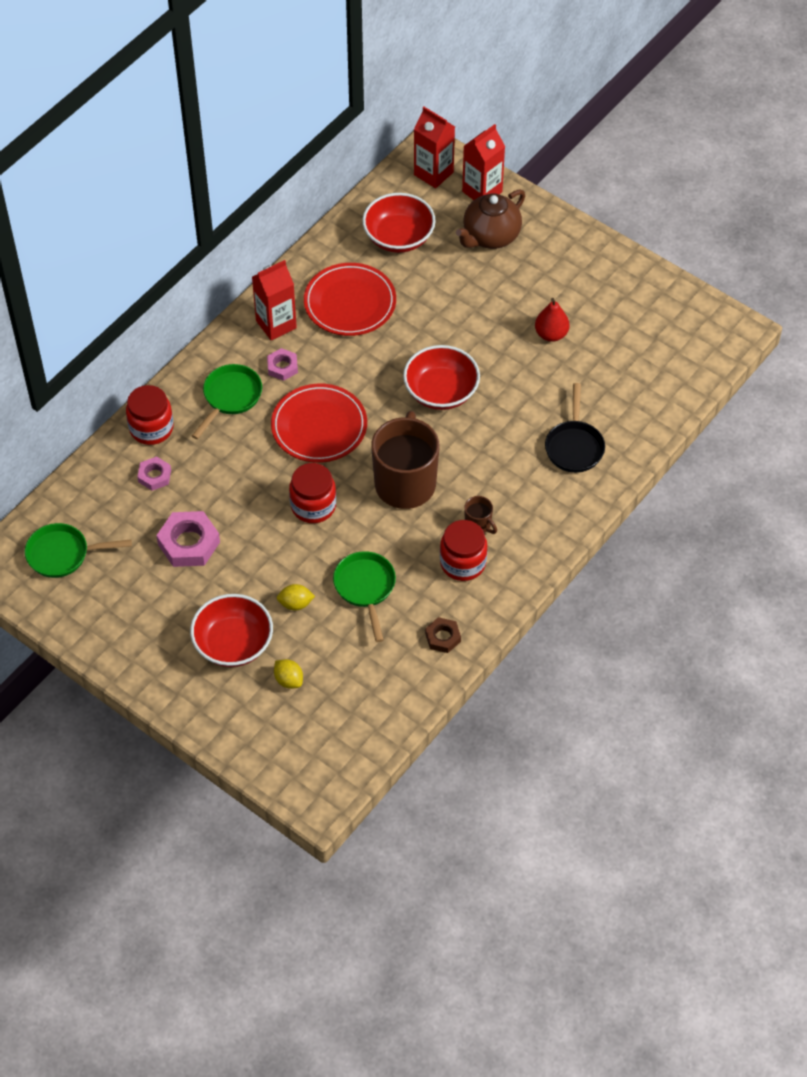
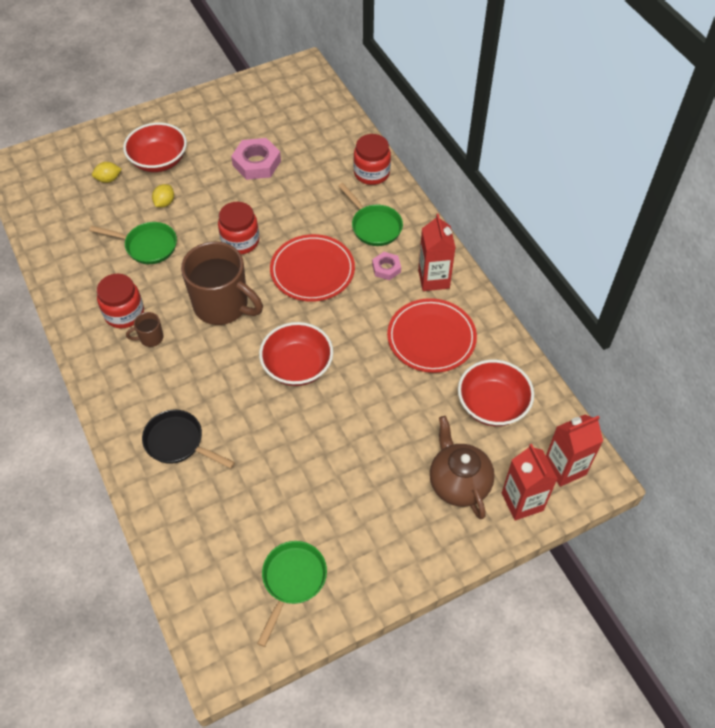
camera: 115 degrees right, 0 degrees up
green pan [25,523,132,578] -> green pan moved to [257,541,327,647]
pink nut [137,456,171,491] -> none
brown nut [425,617,461,653] -> none
red pear [535,298,570,342] -> none

